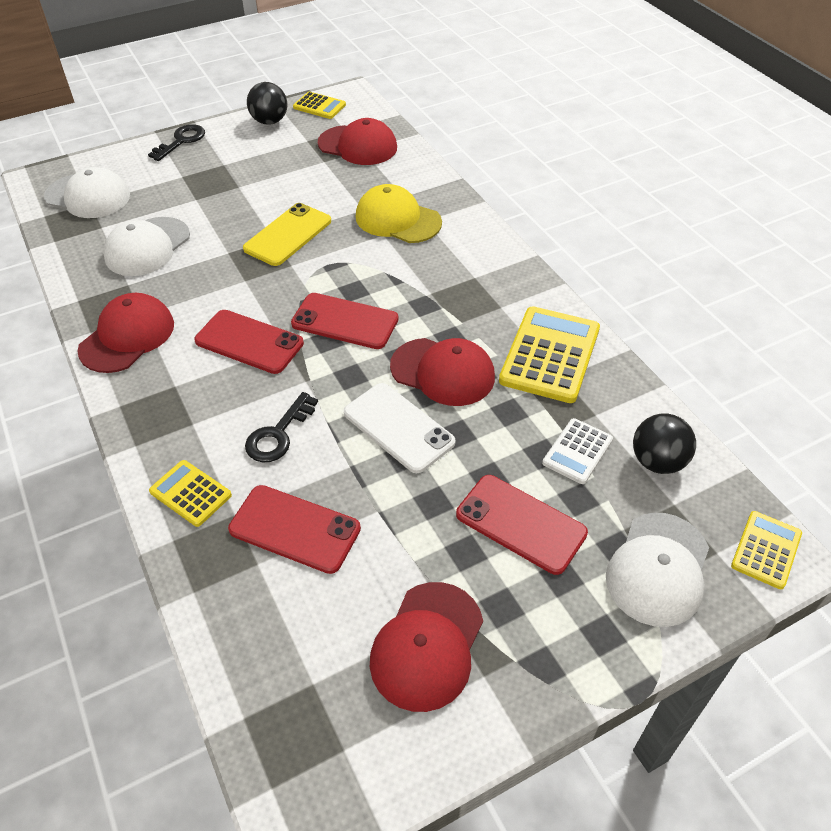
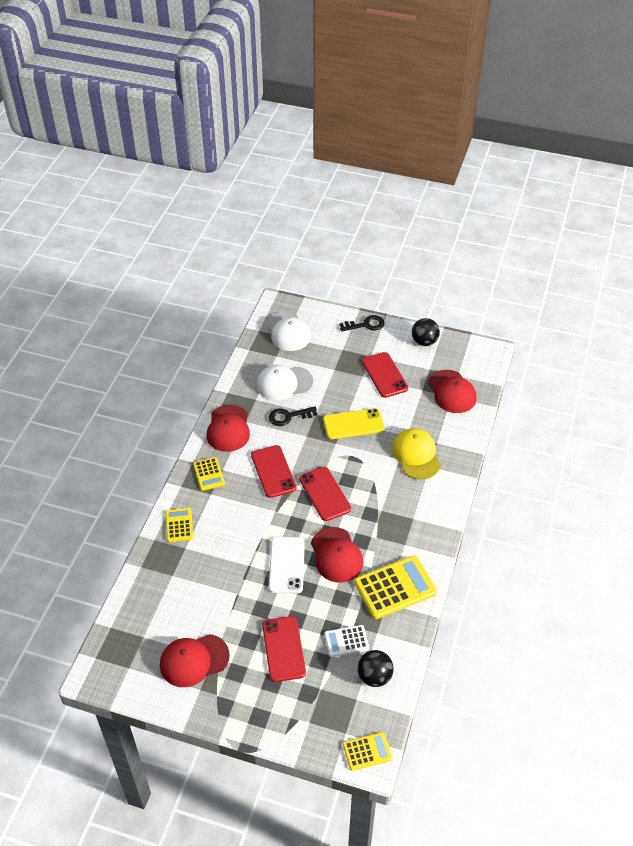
camera: 45 degrees right, 0 degrees up
red cap [77,293,174,373] -> red cap turned 105 degrees clockwise [207,405,250,452]
red phone [228,485,361,574] -> red phone moved to [362,352,408,398]
black key [245,392,318,462] -> black key moved to [269,406,317,426]
yellow calculator [293,92,346,119] -> yellow calculator moved to [193,457,225,491]
white cap [606,513,709,627] -> none

